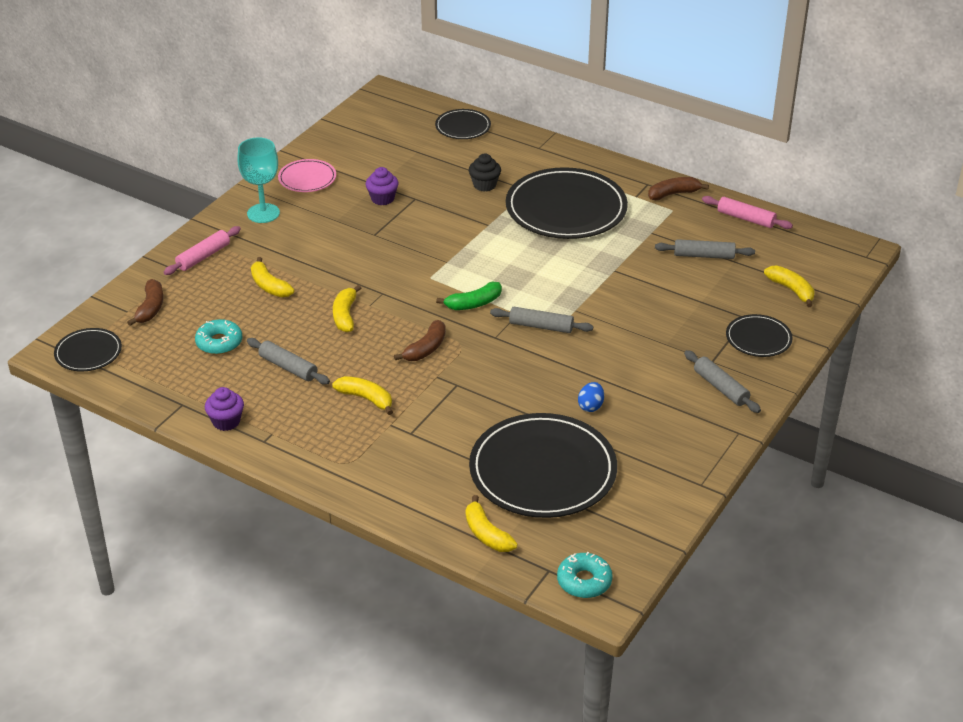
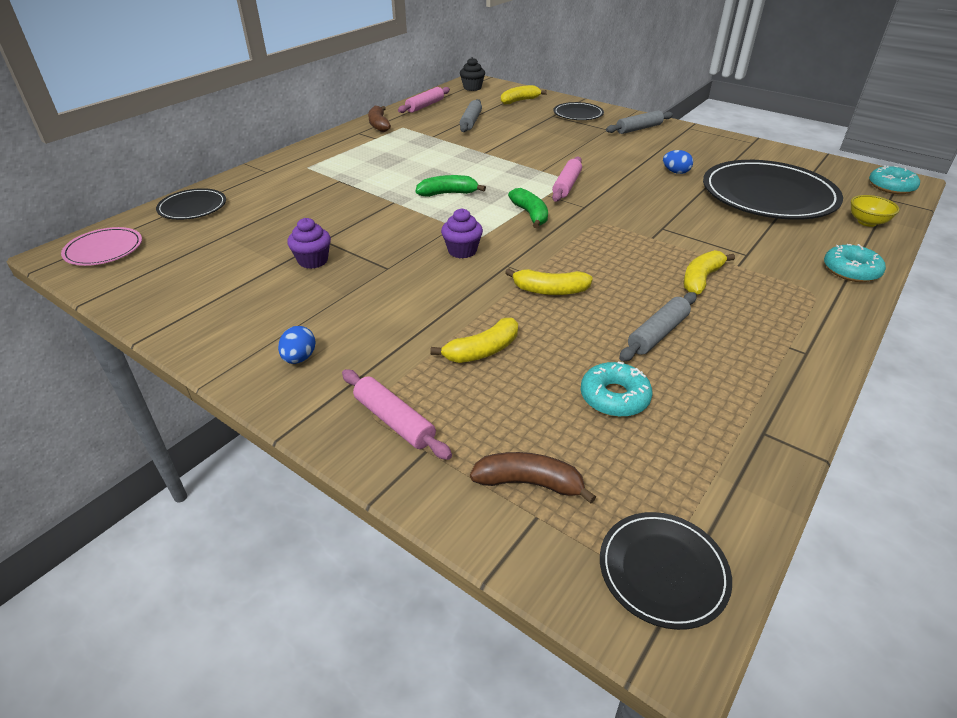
camera: 85 degrees left, 0 degrees up
purple cupcake [205,387,244,431] -> purple cupcake moved to [441,208,483,258]
turquoise goblet [238,137,280,223] -> blue egg [278,326,316,364]
pink plate [278,159,336,192] -> pink plate moved to [61,227,142,266]
brown banana [394,320,446,361] -> none
yellow banana [466,495,518,552] -> yellow bowl [851,195,899,227]
black cupcake [469,154,501,192] -> black cupcake moved to [460,57,485,91]
grey rolling pin [490,307,593,333] -> pink rolling pin [552,157,582,202]
black plate [506,167,628,239] -> none
none -> green banana [416,175,486,197]
none -> turquoise donut [824,244,886,282]

